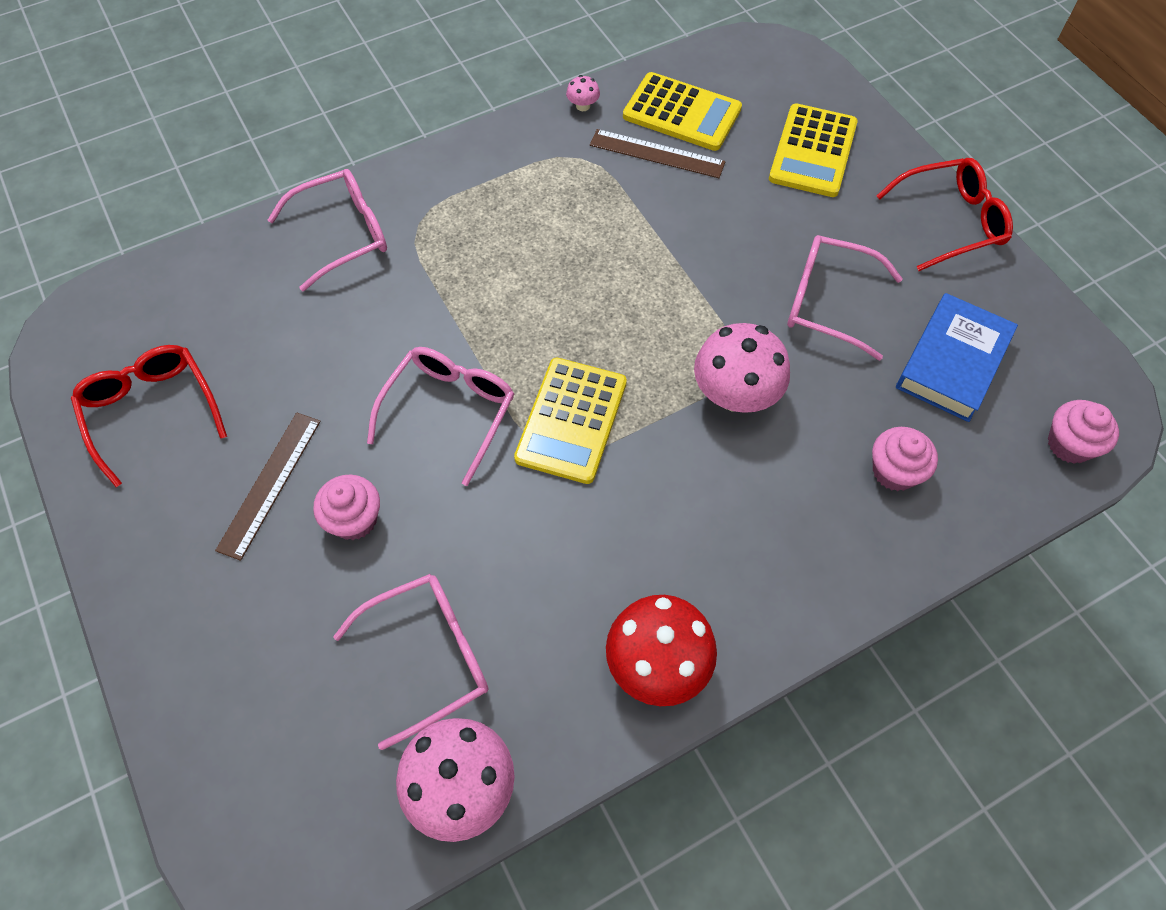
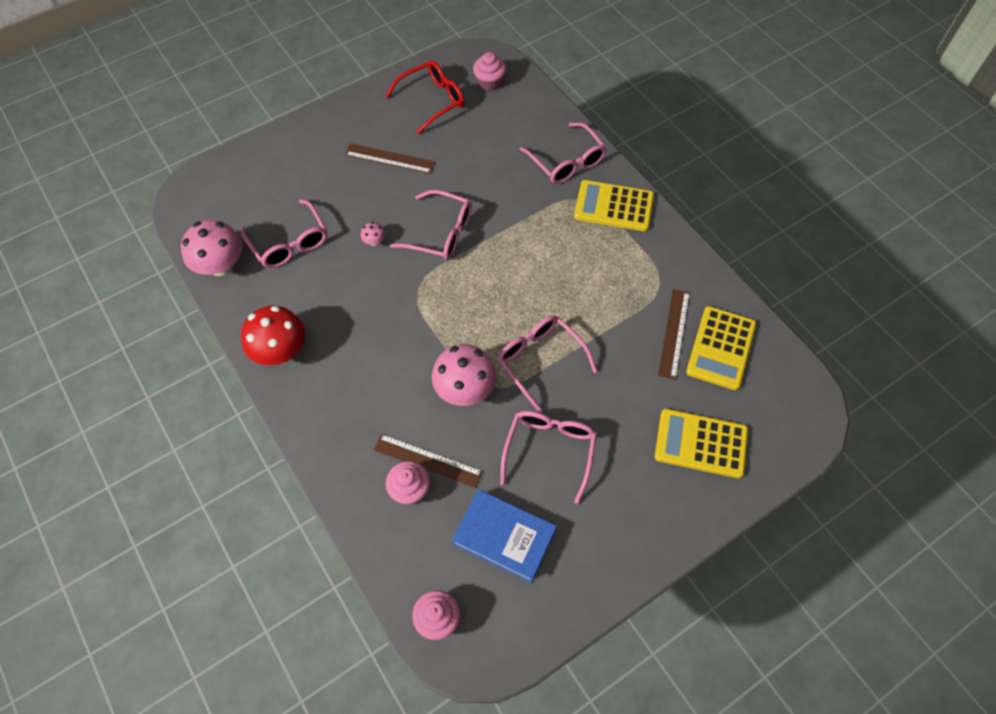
camera: 85 degrees right, 0 degrees up
pink cupcake [313,474,380,540] -> pink cupcake moved to [473,52,506,91]
yellow calculator [514,358,627,484] -> yellow calculator moved to [574,180,654,232]
pink mushroom [566,75,600,111] -> pink mushroom moved to [361,222,385,246]
red glasses [877,158,1013,271] -> none
none -> brown ruler [374,434,483,488]
none -> pink glasses [497,315,597,413]

